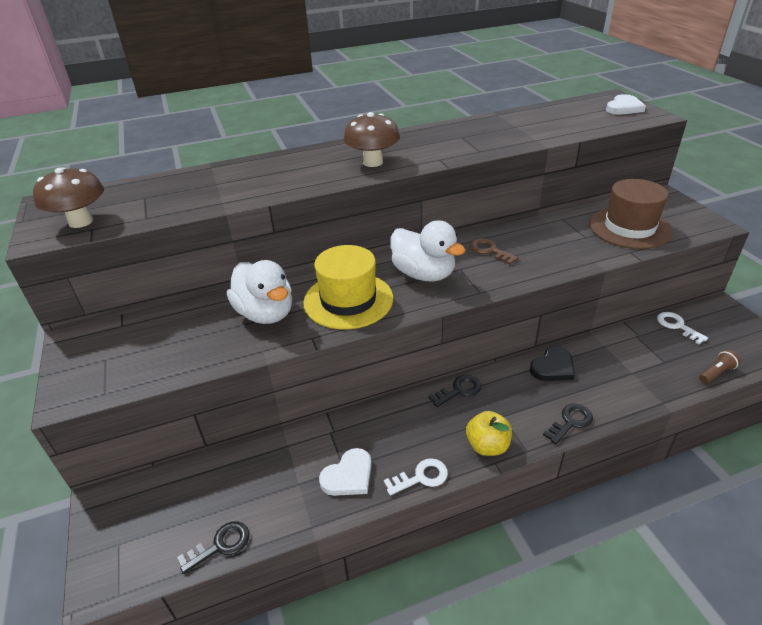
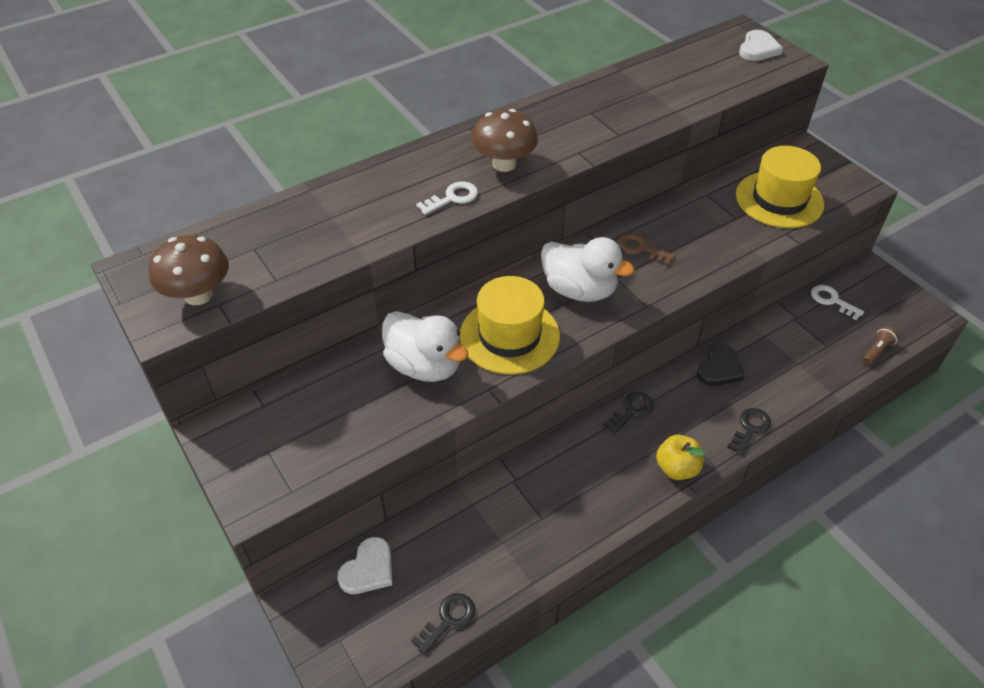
camera: 15 degrees left, 10 degrees up
white heart [319,448,372,496] -> white heart moved to [337,537,392,594]
white key [384,458,448,495] -> white key moved to [416,181,478,215]
brown hat [589,179,673,249] -> yellow hat [736,146,824,228]

